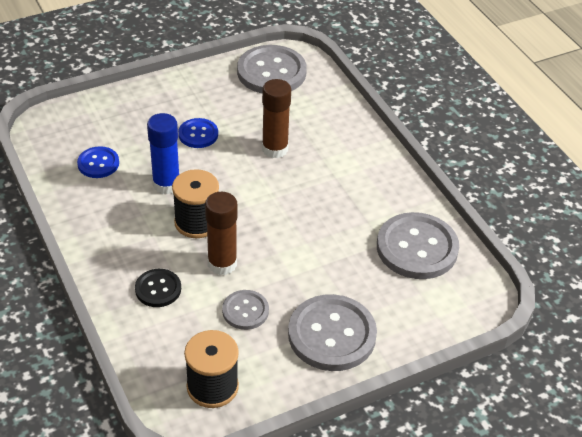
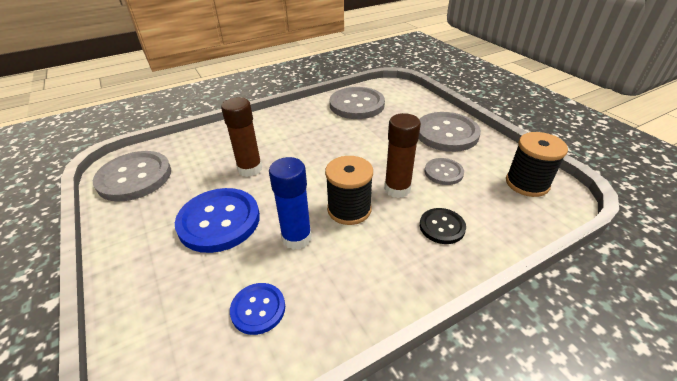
camera: 90 degrees left, 5 degrees down
blue button [178,118,218,148] -> blue button [175,188,260,253], size x1.86

